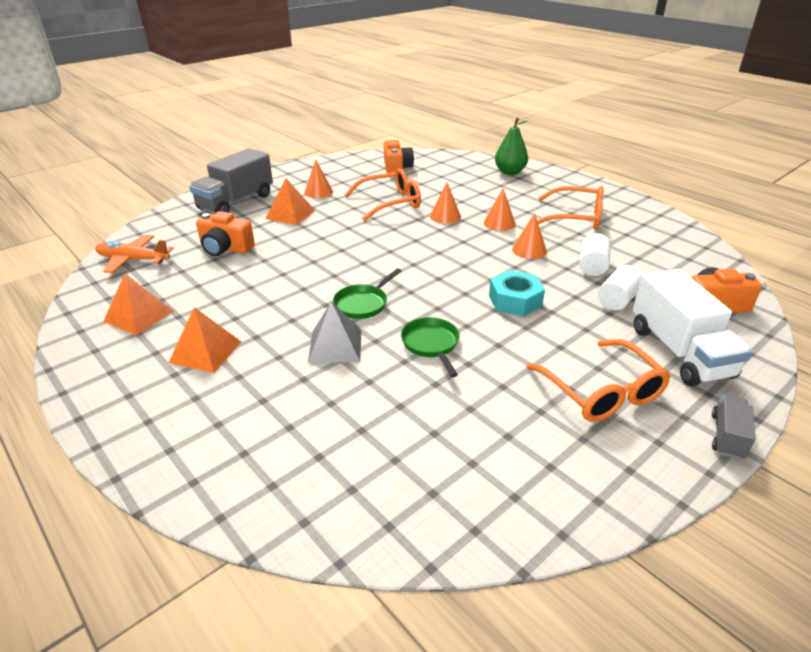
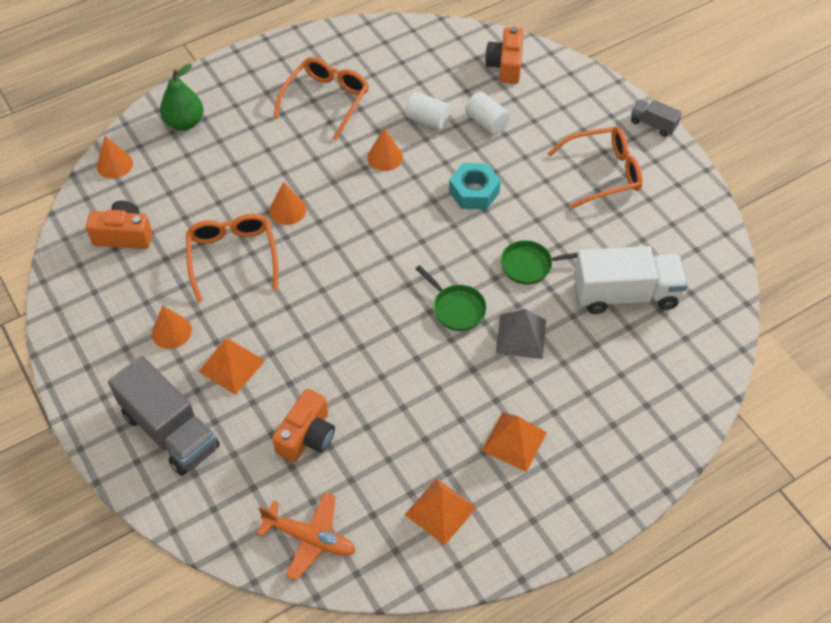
camera: 80 degrees left, 20 degrees up
orange plane [95,235,174,273] -> orange plane turned 90 degrees counterclockwise [257,492,356,581]
orange cone [484,189,516,231] -> orange cone moved to [97,136,133,179]
white truck [633,269,752,386] -> white truck moved to [574,246,687,314]

